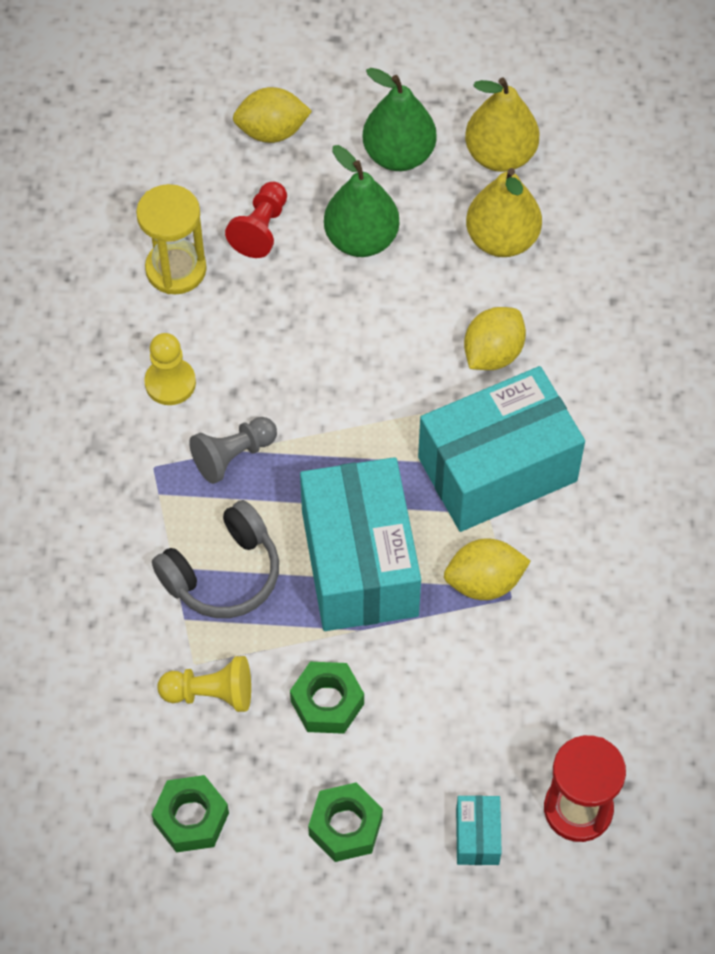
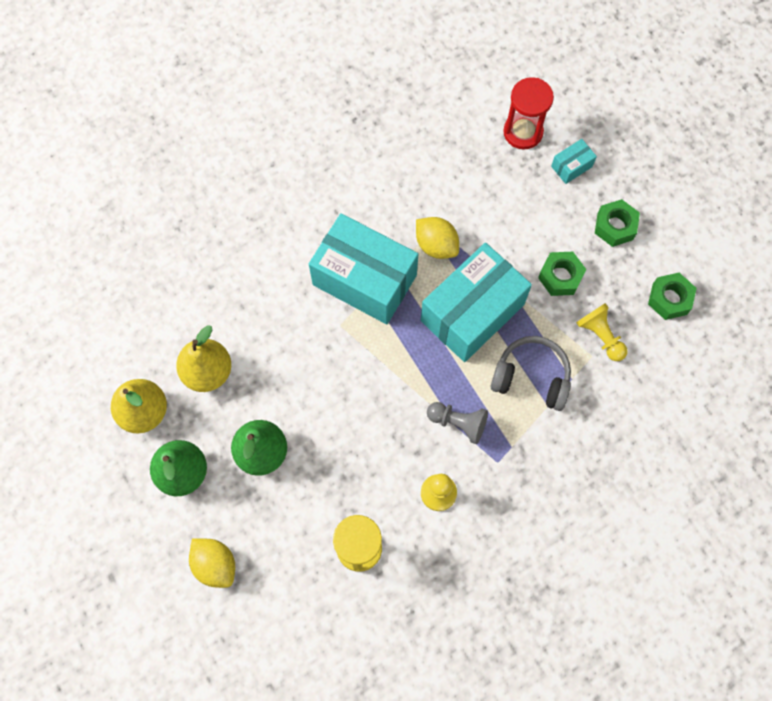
camera: 125 degrees left, 10 degrees up
red pawn [225,182,287,258] -> none
yellow lemon [464,307,526,370] -> none

